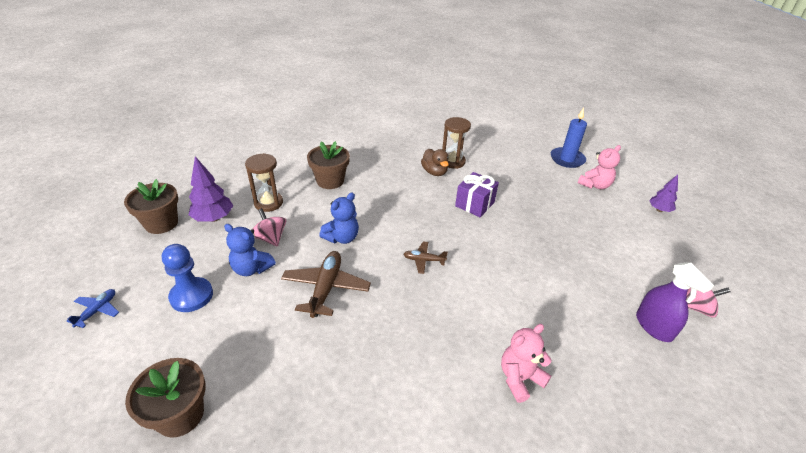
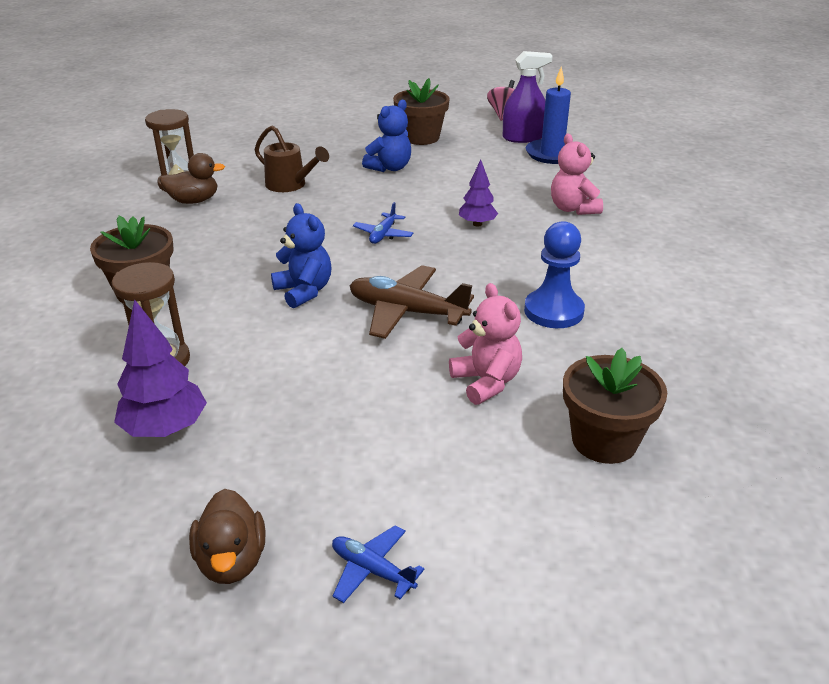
camera: 75 degrees left, 5 degrees down
brown flower pot [124,179,178,234] -> brown flower pot moved to [393,78,450,145]
blue pawn [162,244,213,312] -> blue pawn moved to [524,221,585,328]
blue teddy bear [224,224,276,276] -> blue teddy bear moved to [362,100,411,172]
pink spinning top [253,208,286,247] -> none
brown plane [404,241,448,274] -> blue plane [353,202,414,244]
purple gift [455,172,499,217] -> brown watering can [255,125,329,192]
blue candle [551,108,587,168] -> blue candle moved to [526,67,571,164]
pink teddy bear [578,145,621,189] -> pink teddy bear moved to [449,283,522,405]
purple tree [649,175,678,212] -> purple tree moved to [459,160,498,226]
none -> brown duck [189,489,265,584]

